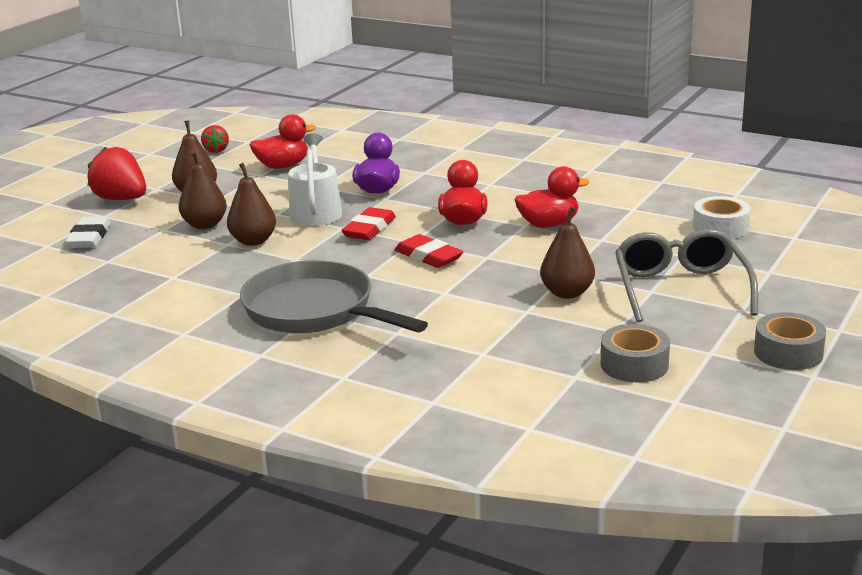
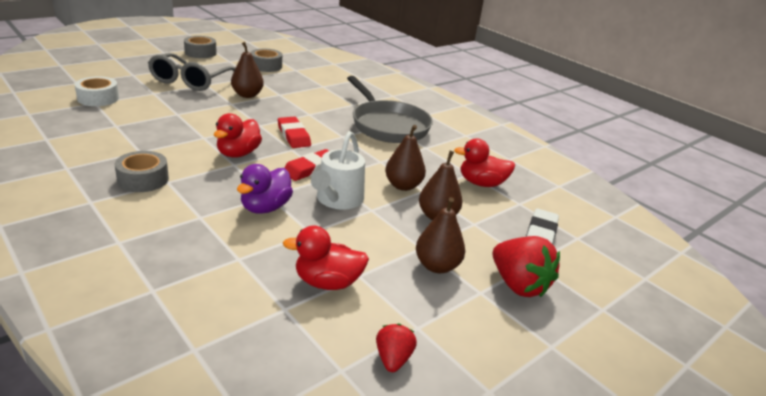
camera: 165 degrees left, 5 degrees up
red duck [514,166,590,228] -> red duck moved to [454,139,515,187]
none -> grey tape [115,151,169,192]

